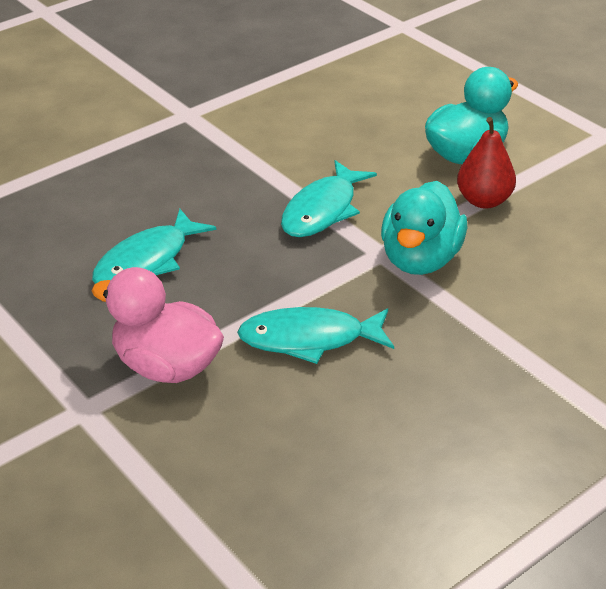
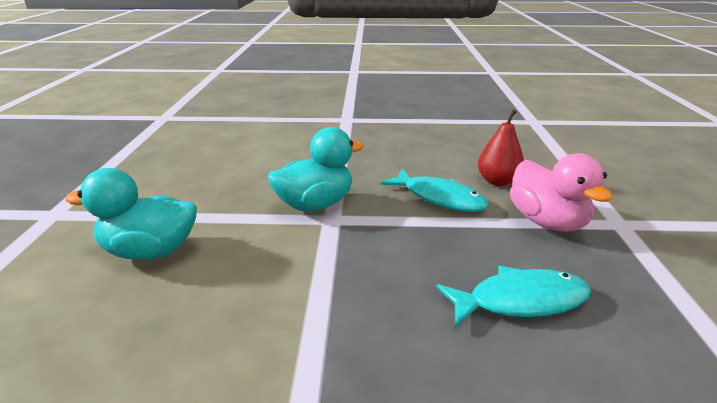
camera: 140 degrees left, 10 degrees down
turquoise fish [281,160,377,237] -> none
red pear [457,117,516,209] -> red pear moved to [478,110,524,186]

